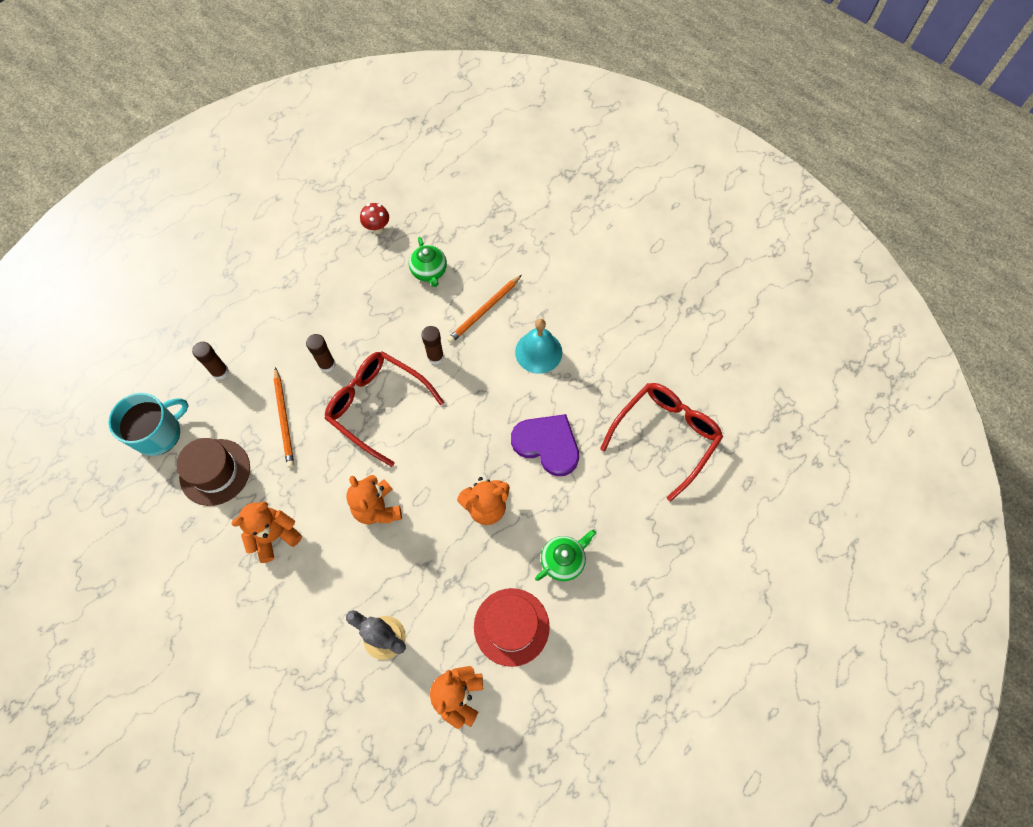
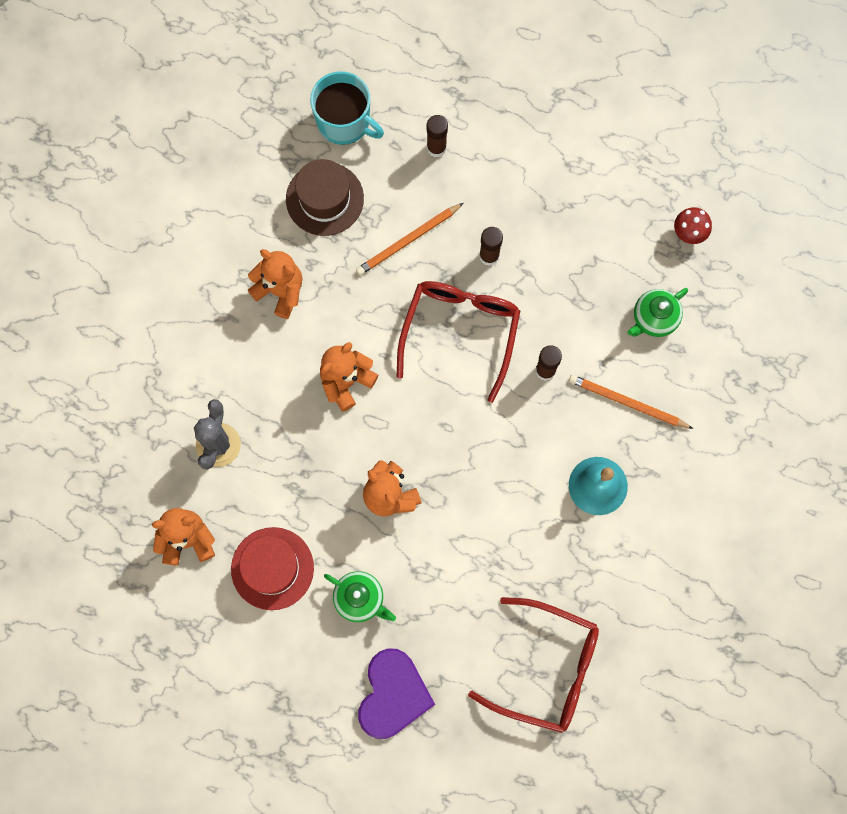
camera: 70 degrees right, 10 degrees up
purple heart [511,414,579,476] -> purple heart moved to [358,648,435,739]

